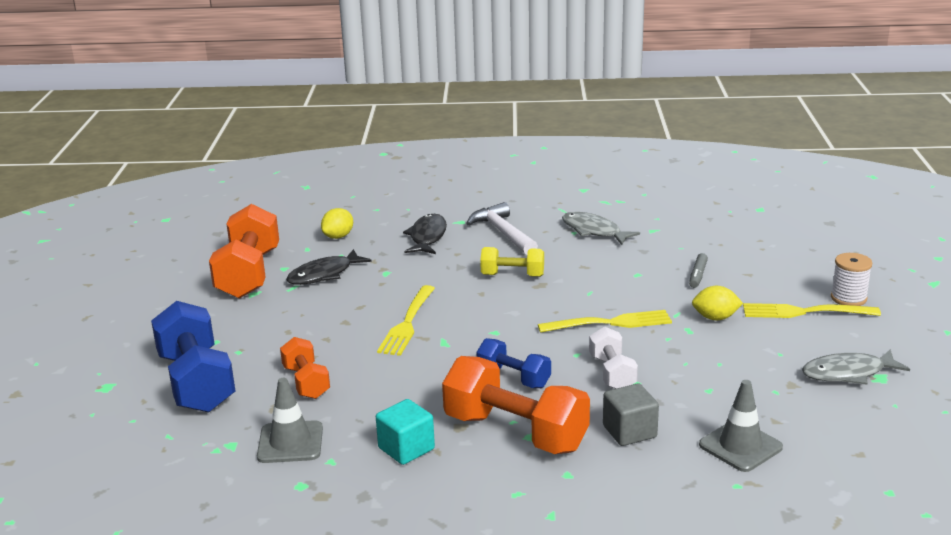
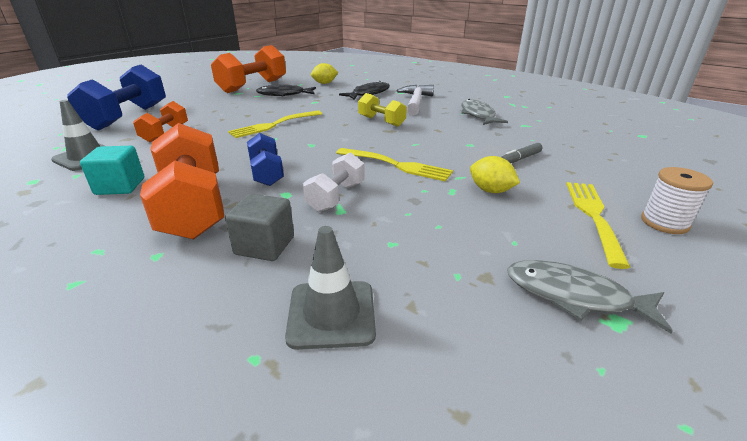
camera: 35 degrees right, 5 degrees up
yellow fork [743,303,881,318] -> yellow fork turned 60 degrees clockwise [566,182,630,269]

